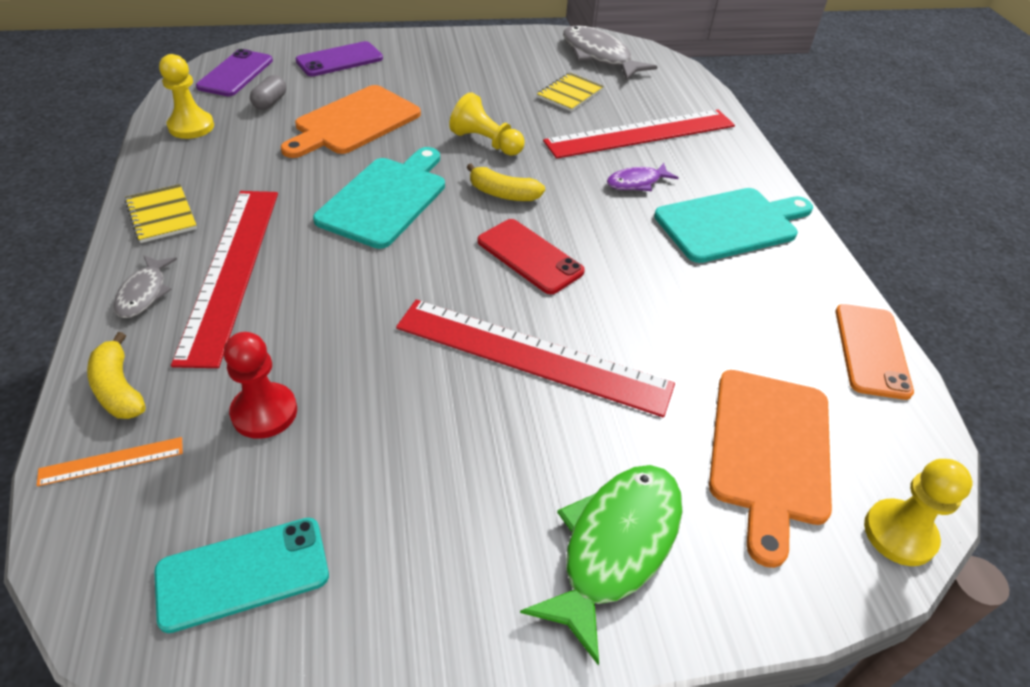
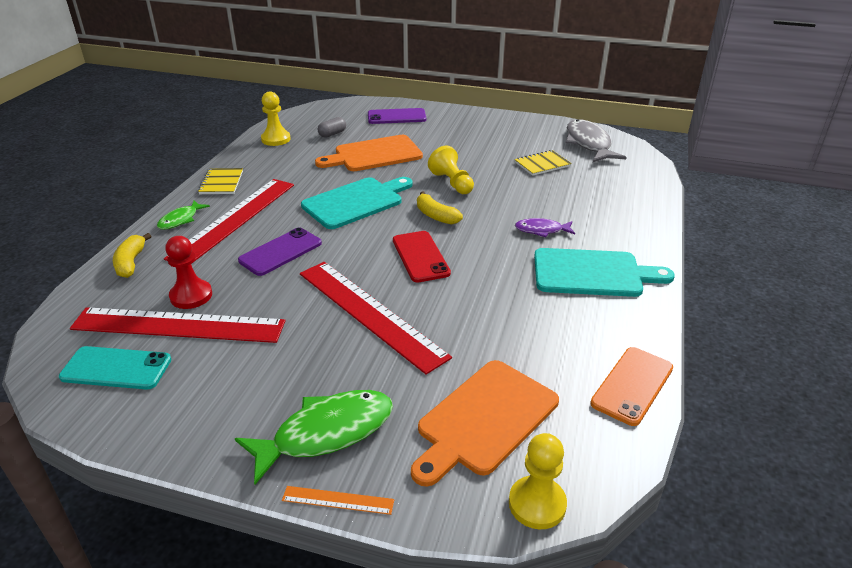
camera: 30 degrees right, 10 degrees down
orange ruler [37,437,183,487] -> orange ruler moved to [282,486,394,515]
grey fish [114,255,177,318] -> green fish [157,200,210,230]
purple phone [196,49,273,96] -> purple phone moved to [238,227,322,276]
red ruler [543,110,735,159] -> red ruler moved to [70,307,285,343]

